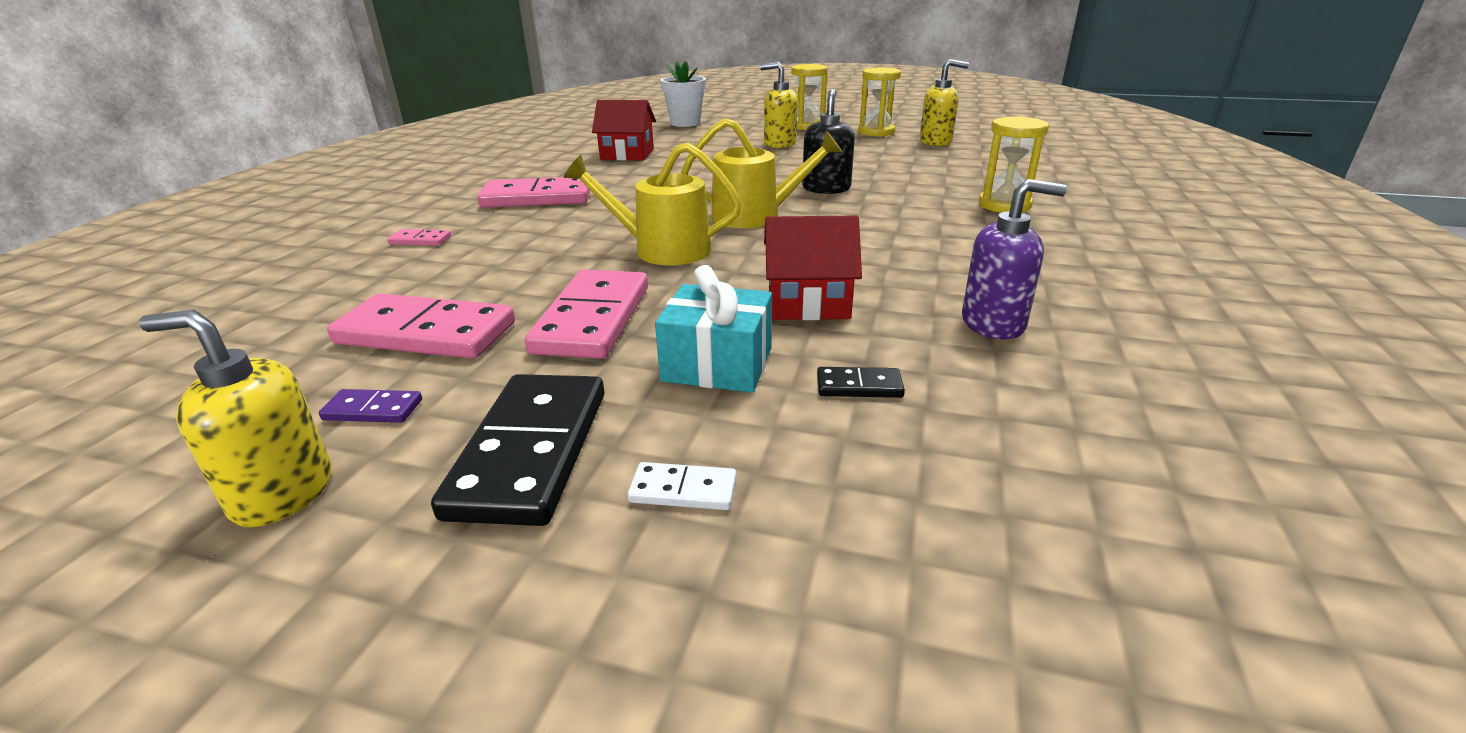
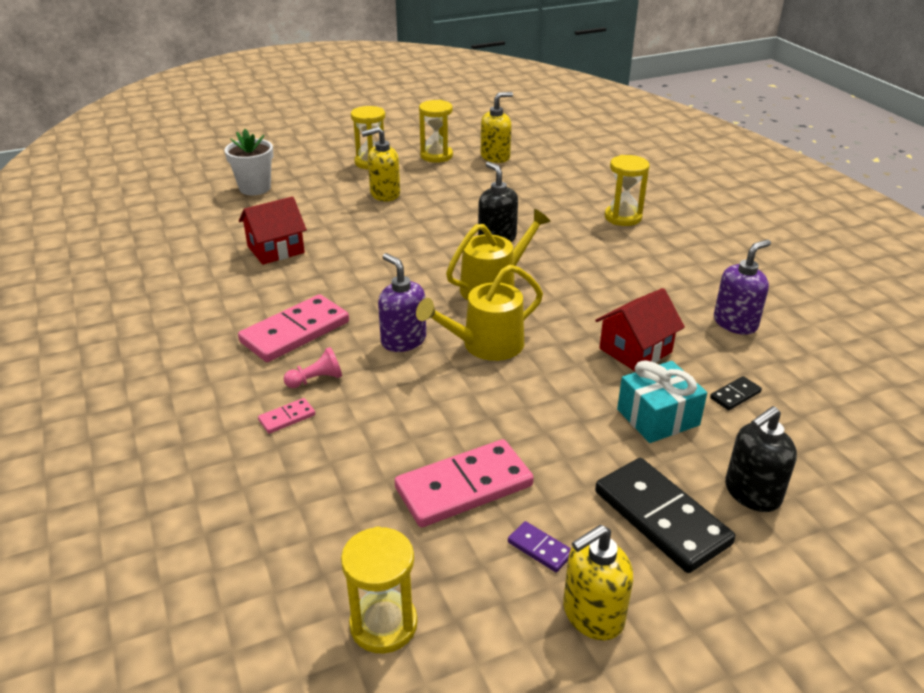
camera: 40 degrees left, 5 degrees up
purple domino [319,389,422,423] -> purple domino turned 75 degrees clockwise [508,521,571,572]
pink domino [525,270,648,359] -> none
white domino [628,462,737,510] -> black soap dispenser [725,406,797,512]
none -> pink pawn [284,347,342,388]
none -> yellow hourglass [341,526,417,654]
none -> purple soap dispenser [378,253,426,352]

